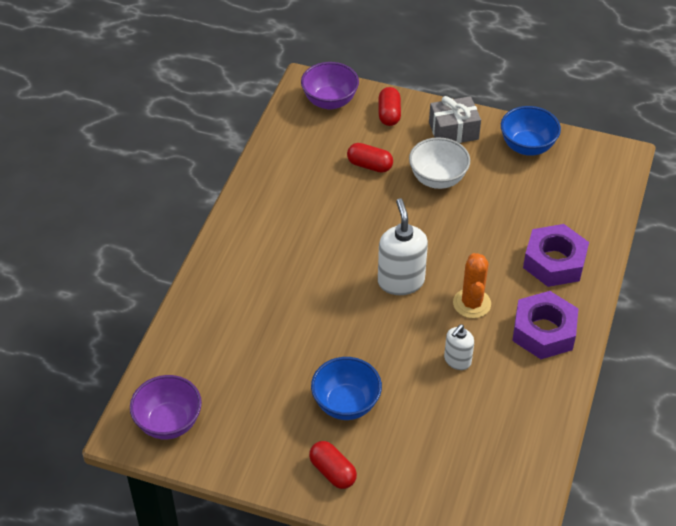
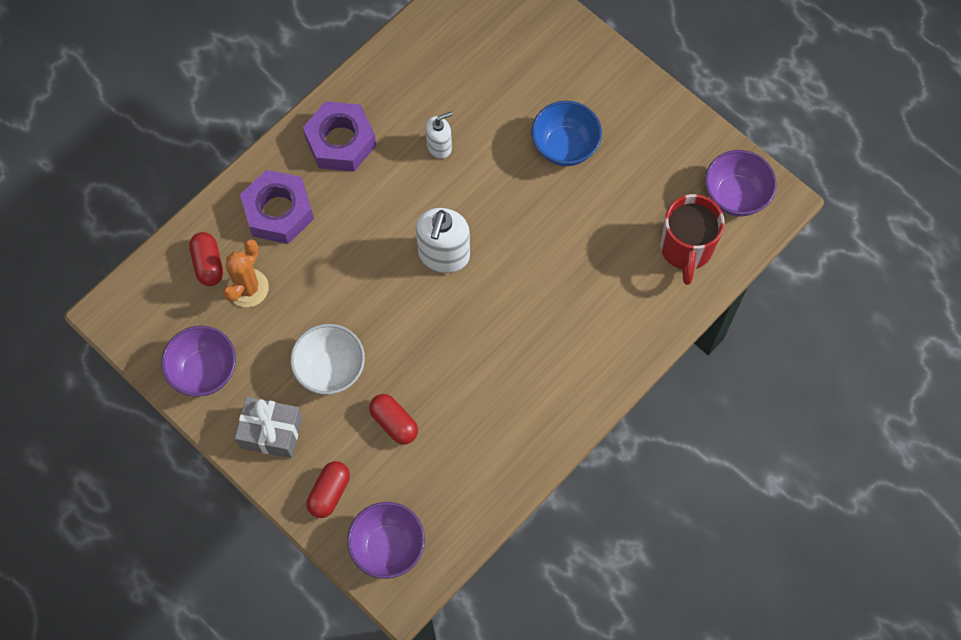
camera: 155 degrees left, 20 degrees up
red capsule [309,441,357,489] -> red capsule moved to [189,232,223,286]
orange cactus [453,253,491,318] -> orange cactus moved to [223,239,269,307]
blue bowl [501,106,561,156] -> purple bowl [161,326,236,397]
none -> red mug [660,194,725,285]

